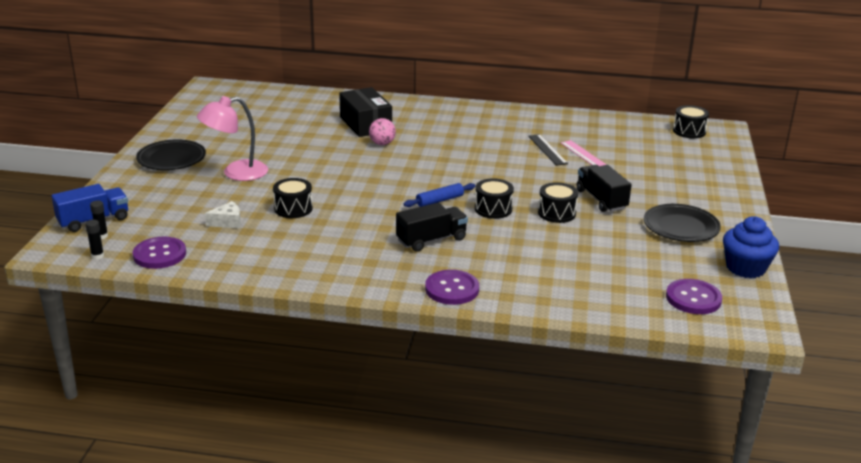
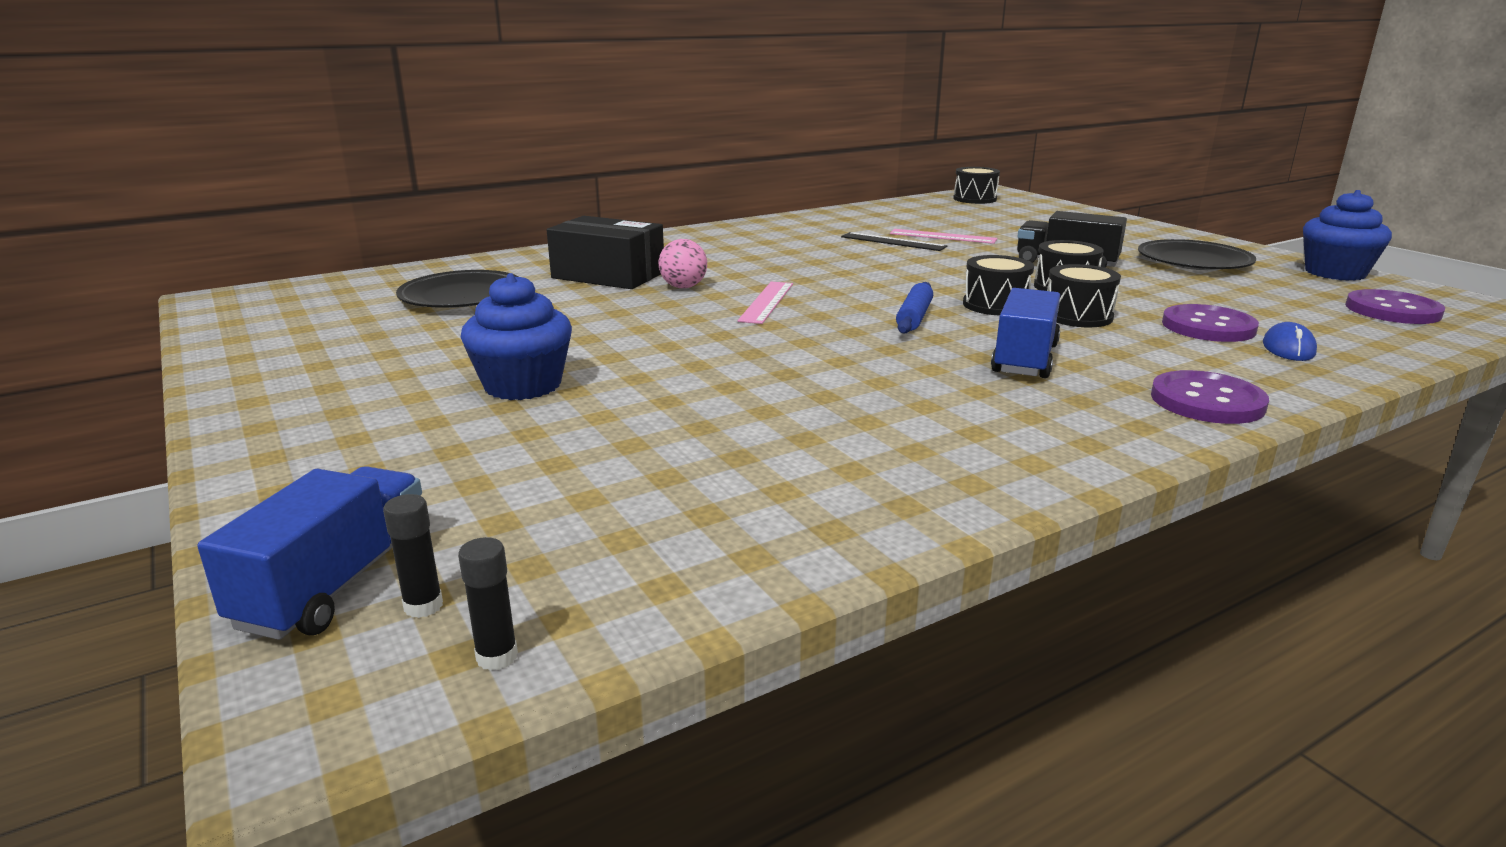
camera: 40 degrees left, 5 degrees down
purple button [133,237,186,269] -> purple button moved to [1162,304,1259,342]
black plate [136,140,206,170] -> black plate moved to [396,270,519,308]
pink lamp [197,96,268,181] -> blue cupcake [461,273,572,400]
white cheese [205,201,241,229] -> none
black drum [273,178,313,218] -> black drum moved to [1047,264,1121,327]
black truck [396,203,468,252] -> blue truck [991,288,1060,378]
none -> pink ruler [738,282,793,324]
none -> blue mouse [1263,322,1317,361]

